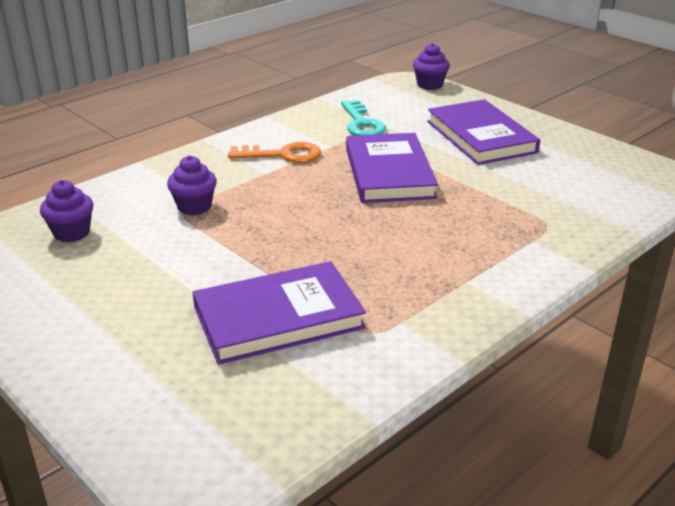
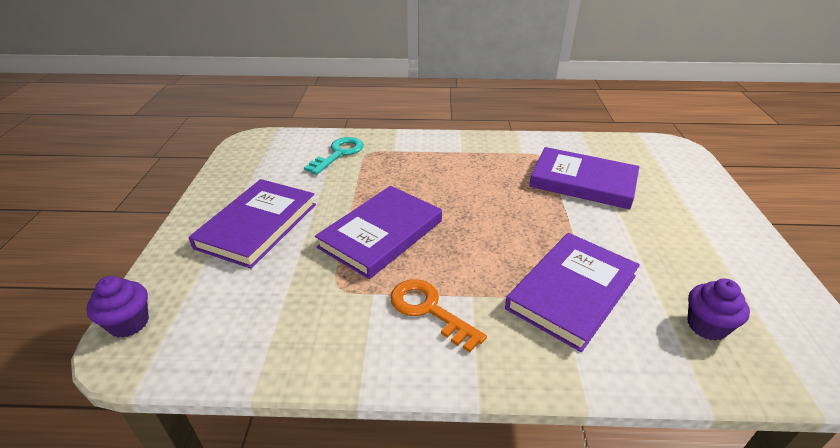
camera: 135 degrees left, 5 degrees up
purple cupcake [167,155,217,215] -> purple book [505,233,640,352]
turquoise key [341,100,386,136] -> turquoise key moved to [304,137,364,175]

